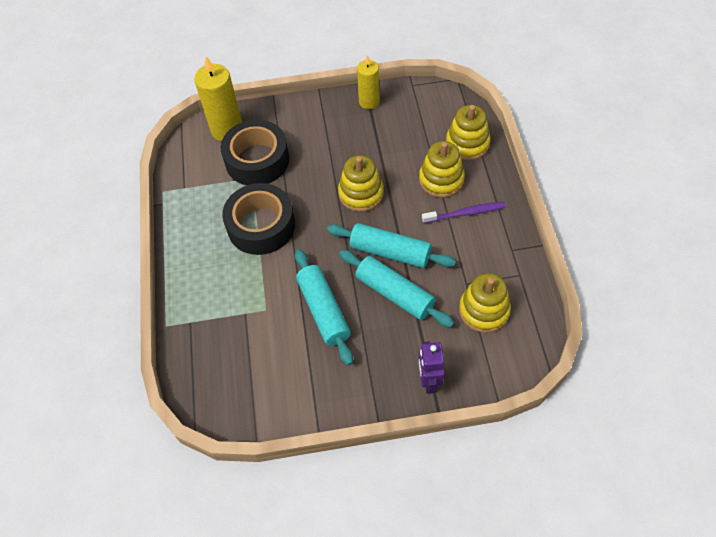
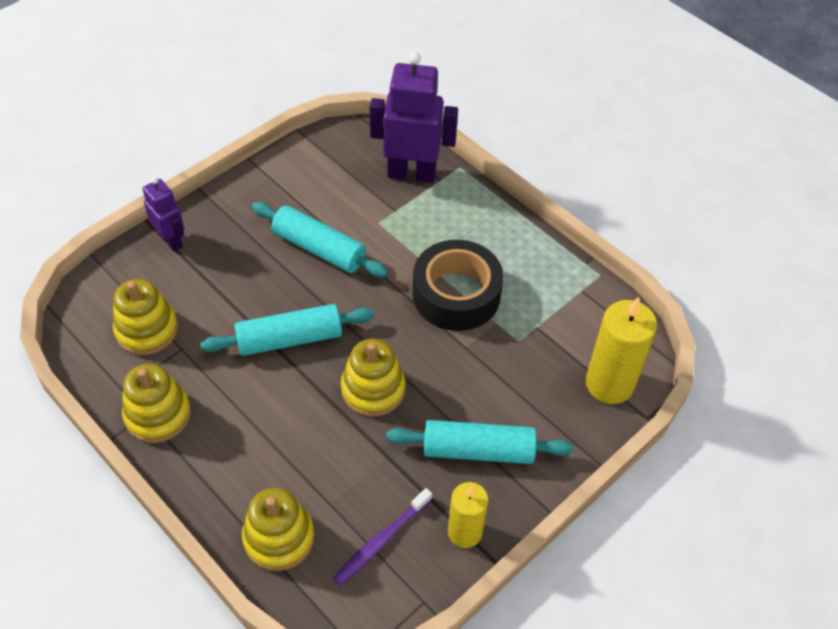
camera: 140 degrees right, 5 degrees down
black tape [221,120,289,185] -> none
turquoise rolling pin [339,250,454,327] -> turquoise rolling pin moved to [386,420,574,464]
yellow stacking toy [419,141,465,198] -> yellow stacking toy moved to [122,364,191,443]
purple toothbrush [422,202,506,224] -> purple toothbrush moved to [333,488,432,585]
none -> purple robot [370,52,458,183]

